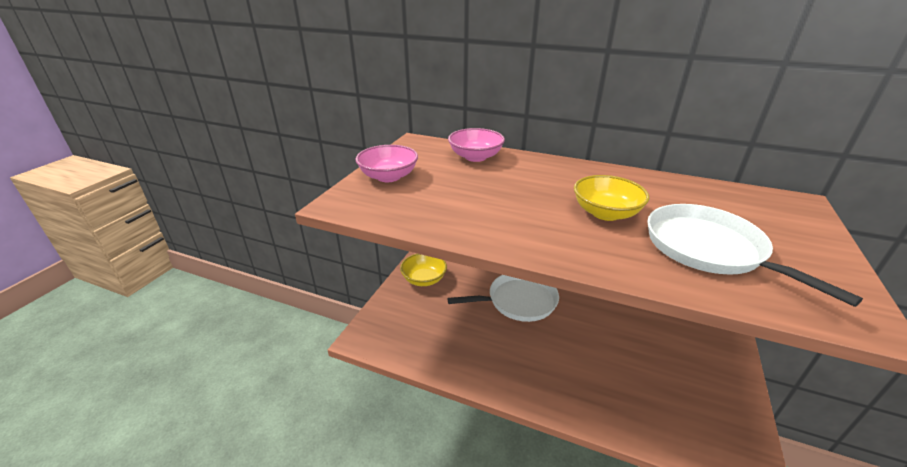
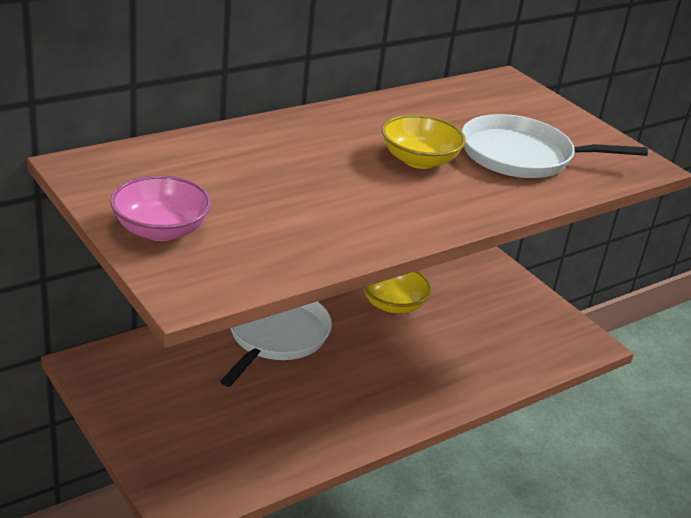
camera: 60 degrees left, 0 degrees up
yellow bowl [400,254,447,286] -> yellow bowl moved to [363,271,432,313]
pink bowl [448,128,505,162] -> none

